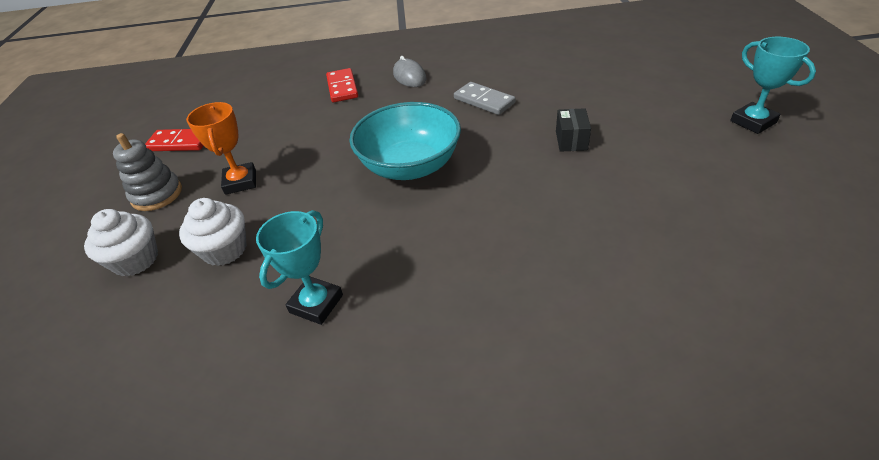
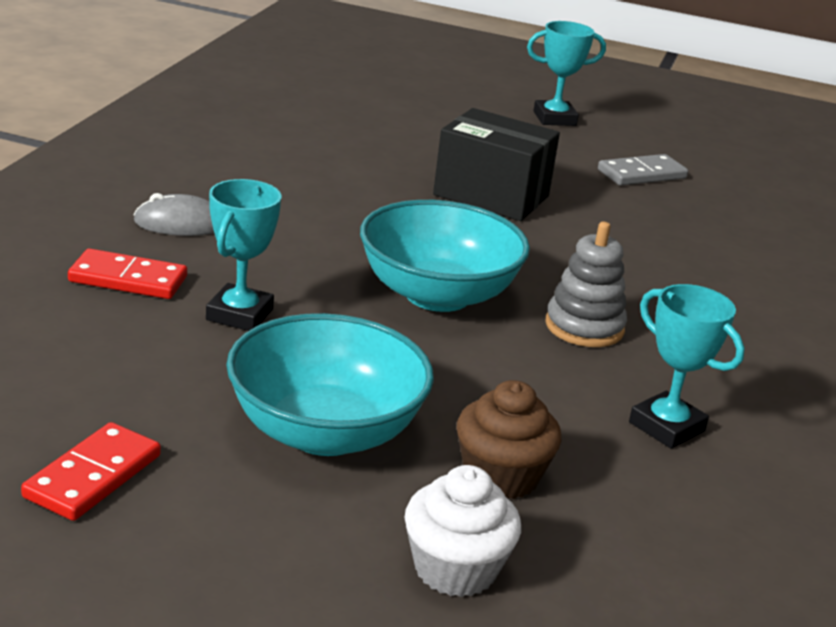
camera: 75 degrees left, 15 degrees down
grey stacking toy [113,133,182,211] -> grey stacking toy moved to [545,222,627,347]
white cupcake [179,198,247,266] -> brown cupcake [457,380,562,499]
orange trophy [186,102,256,195] -> turquoise bowl [226,313,434,456]
grey domino [454,82,516,115] -> grey domino moved to [598,154,688,186]
black box [556,108,591,152] -> black box [433,108,560,221], size x2.00
none -> turquoise trophy [206,179,282,331]

